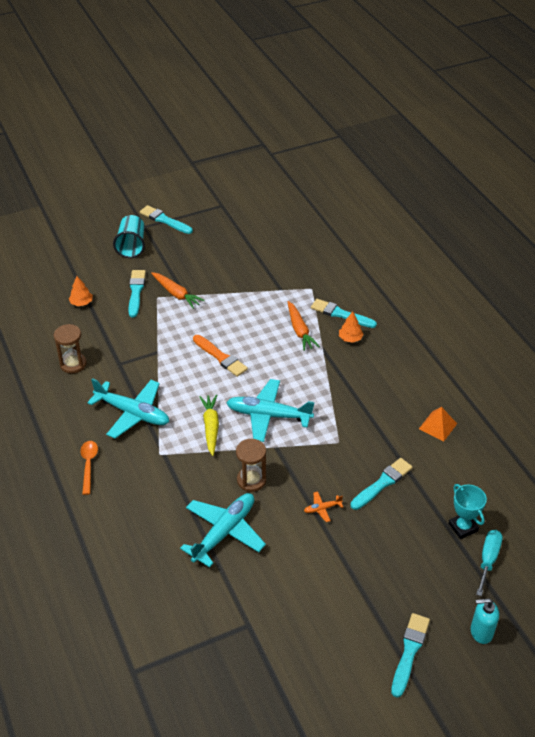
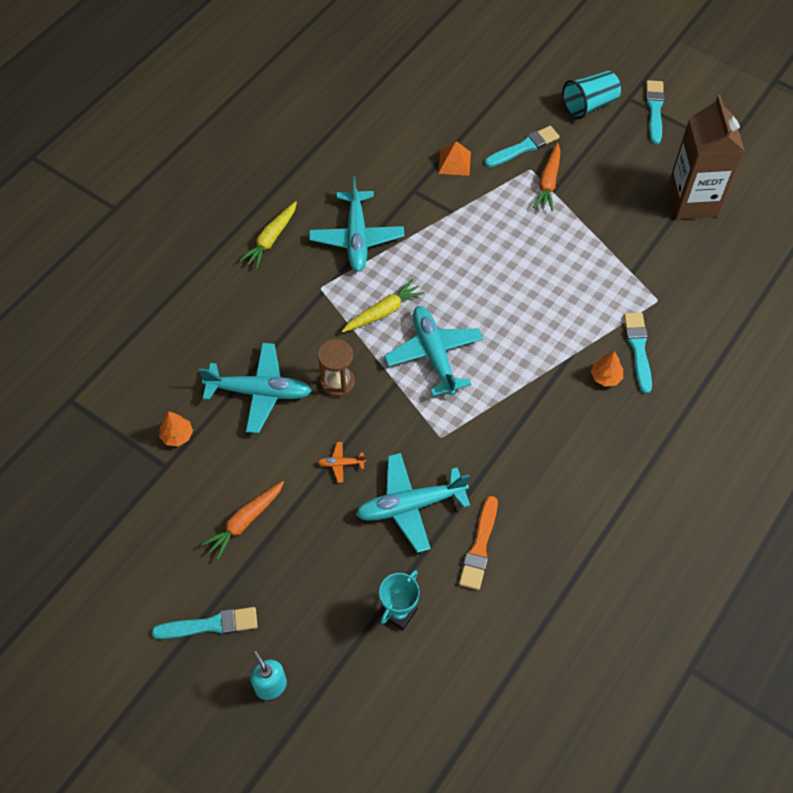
camera: 60 degrees right, 15 degrees up
brown hourglass [54,324,86,373] -> none
orange tree [69,276,93,306] -> orange tree moved to [159,411,193,446]
orange spoon [80,441,98,495] -> yellow carrot [239,201,297,269]
orange brush [193,335,248,377] -> orange brush moved to [459,496,498,590]
orange carrot [288,301,320,351] -> orange carrot moved to [201,481,284,560]
orange plane [304,492,343,522] -> orange plane turned 45 degrees counterclockwise [317,442,366,483]
turquoise brush [350,458,413,510] -> turquoise plane [356,453,470,553]
orange pyramid [419,407,457,441] -> orange pyramid moved to [438,141,471,176]
turquoise screwdriver [476,530,502,596] -> none
none -> brown carton [668,95,745,220]

